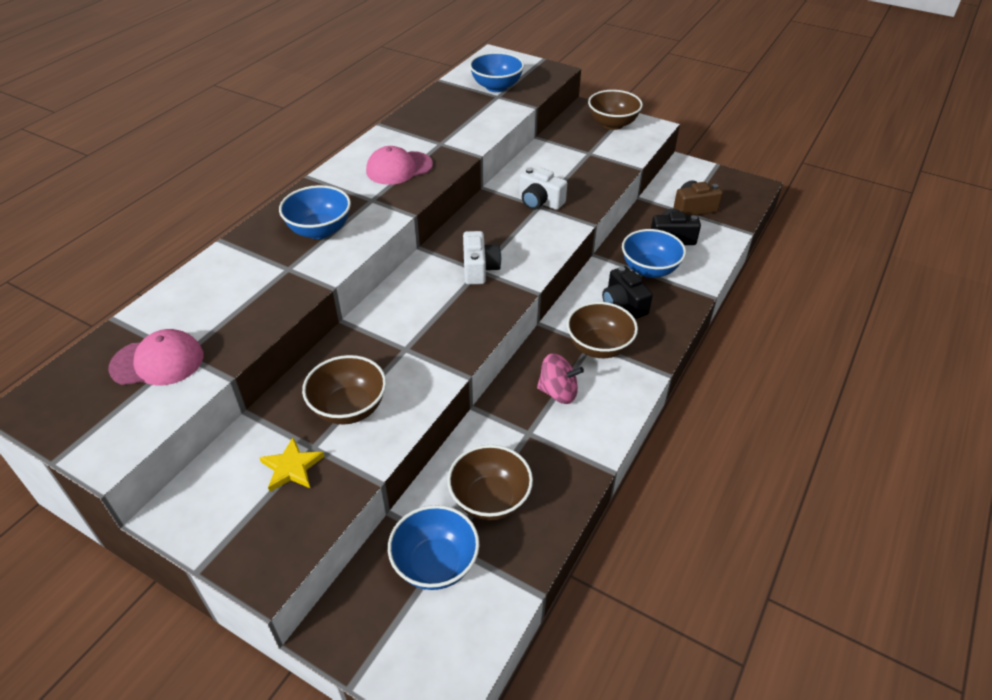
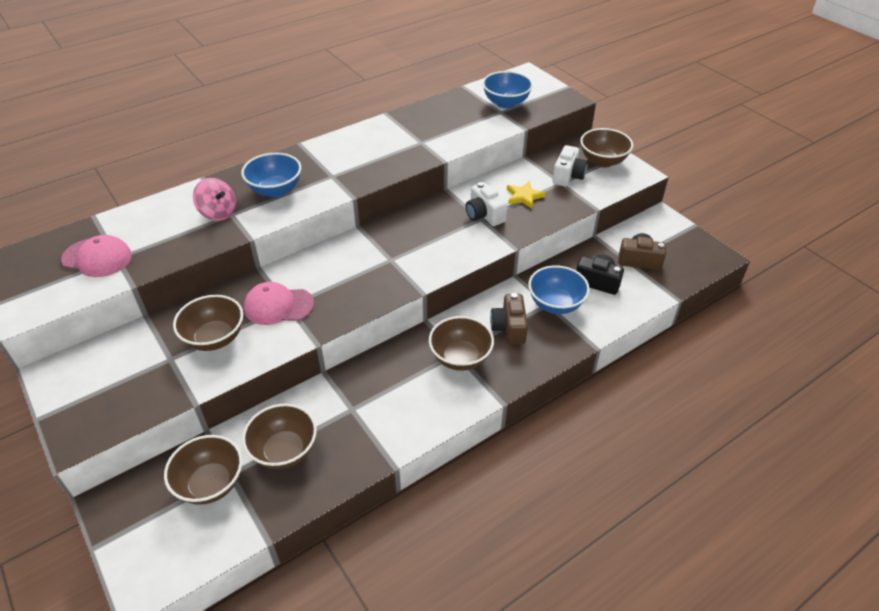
camera: 25 degrees right, 0 degrees up
yellow star [259,438,324,492] -> yellow star moved to [507,181,545,209]
pink cap [366,146,433,185] -> pink cap moved to [244,282,314,325]
blue bowl [388,505,479,590] -> brown bowl [164,435,242,504]
white camera [463,231,501,285] -> white camera moved to [552,145,588,186]
pink spinning top [537,353,584,404] -> pink spinning top moved to [193,178,236,221]
black camera [602,266,653,319] -> brown camera [490,293,528,344]

